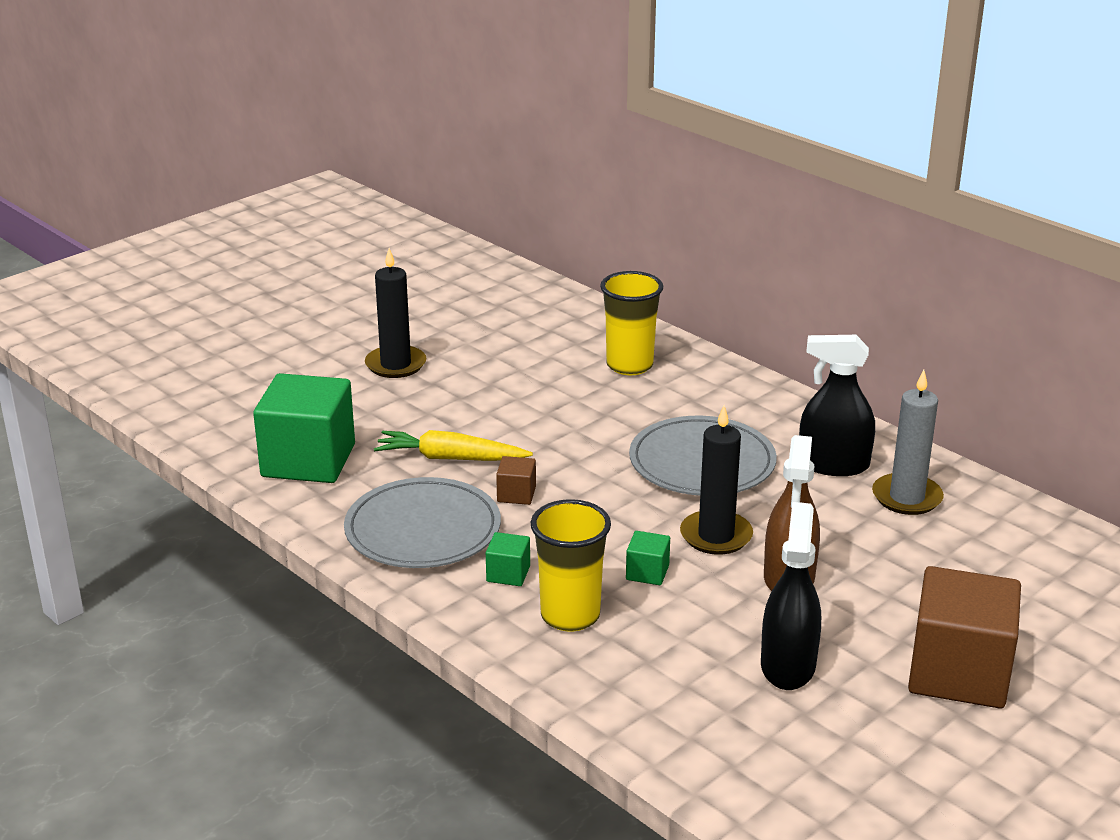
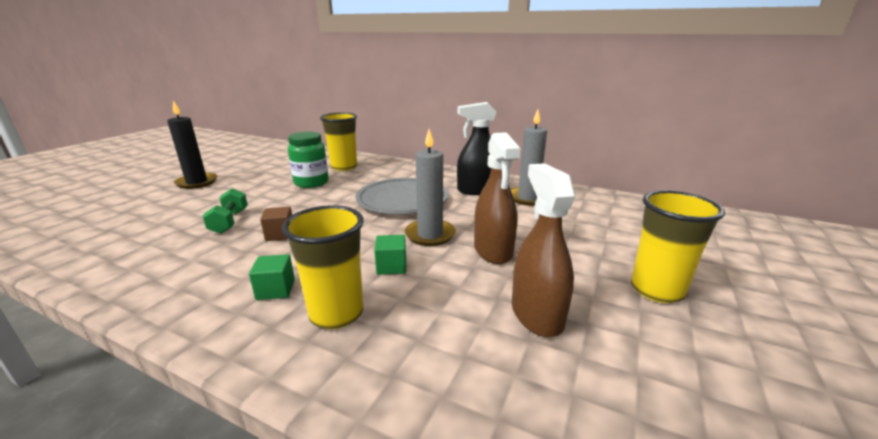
camera: 20 degrees left, 5 degrees down
green cube [253,373,355,483] -> none
grey plate [344,477,501,568] -> none
yellow carrot [374,430,533,461] -> green dumbbell [203,188,248,234]
black candle [680,405,753,555] -> grey candle [405,129,456,246]
black spray bottle [761,502,821,690] -> brown spray bottle [512,163,576,337]
brown cube [908,566,1021,708] -> yellow cup [631,190,725,303]
none -> green jar [288,132,329,188]

